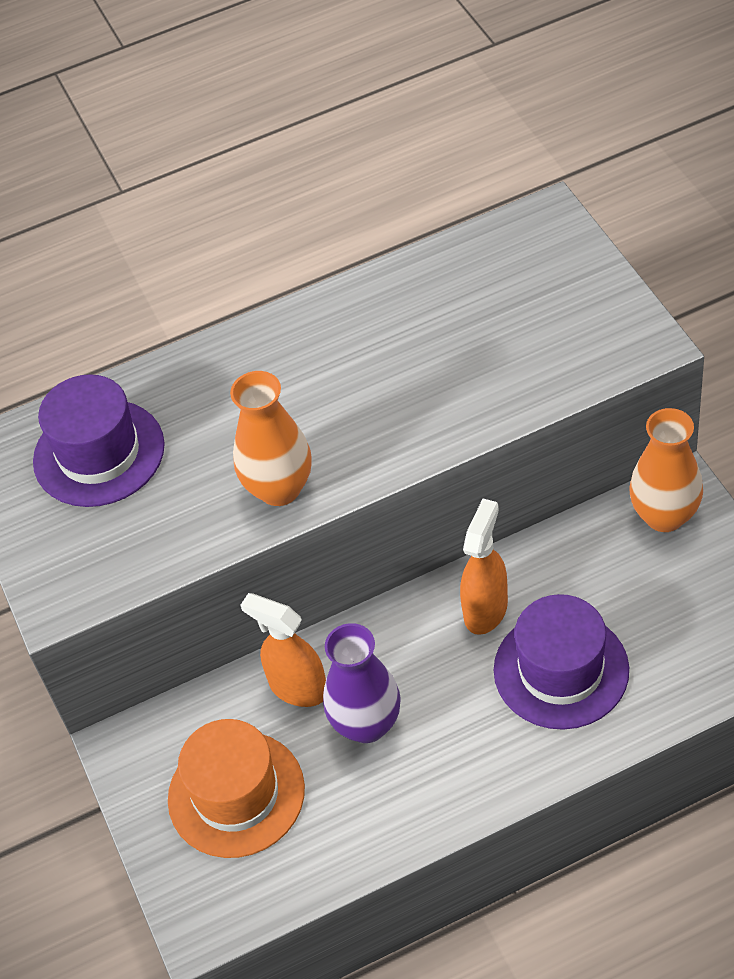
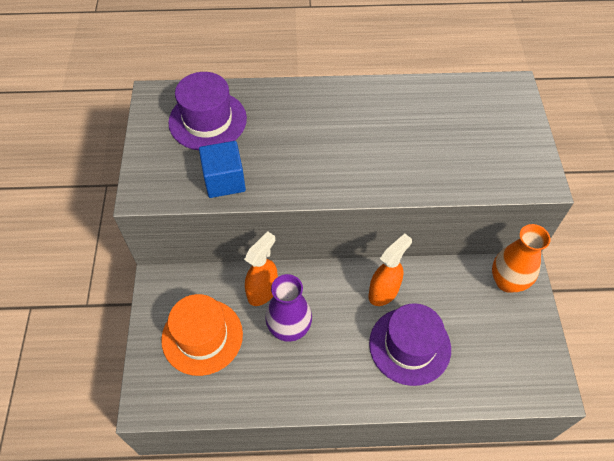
camera: 15 degrees right, 5 degrees up
orange vase [230,371,312,506] -> none
orange spray bottle [241,593,326,707] -> orange spray bottle turned 75 degrees clockwise [244,231,278,306]
none -> blue cube [199,141,246,198]

